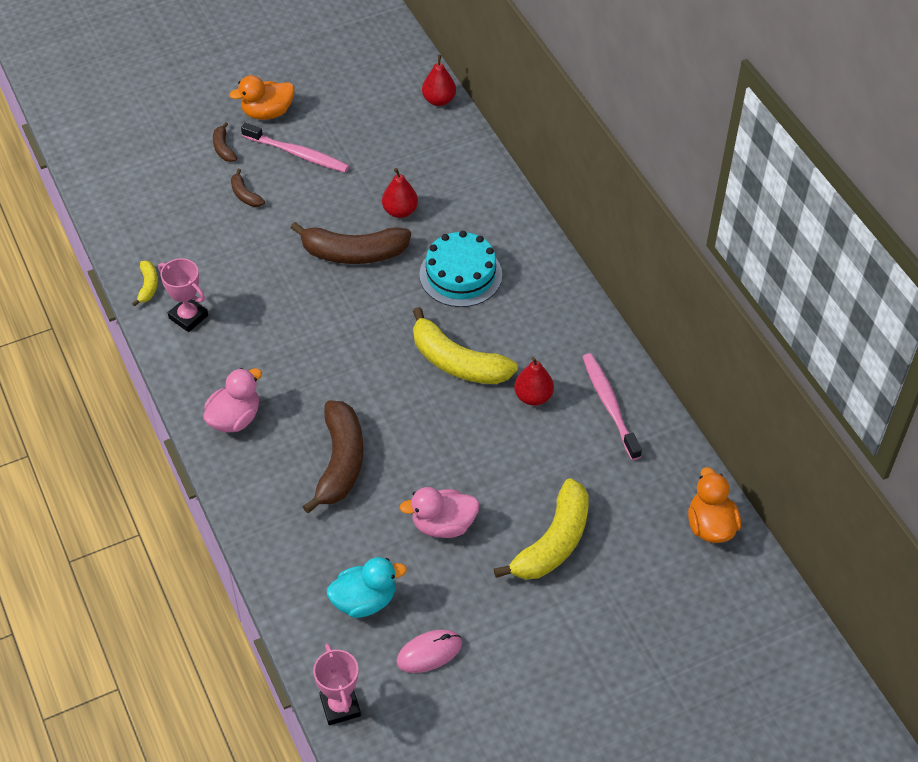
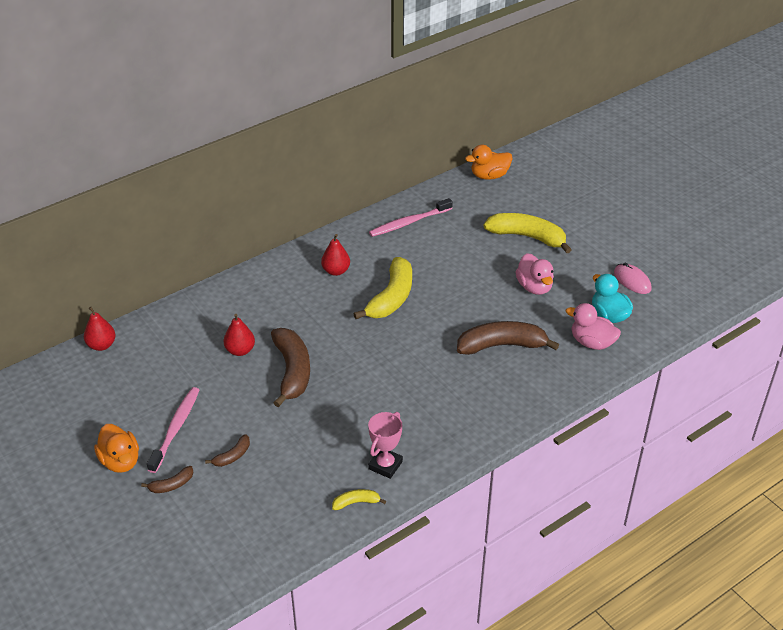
camera: 100 degrees left, 10 degrees down
pink duck [204,368,262,433] -> pink duck moved to [566,303,621,350]
pink trophy [313,644,361,725] -> none
turquoise cake [419,231,502,307] -> none
red pear [514,357,554,406] -> red pear moved to [321,234,350,276]

